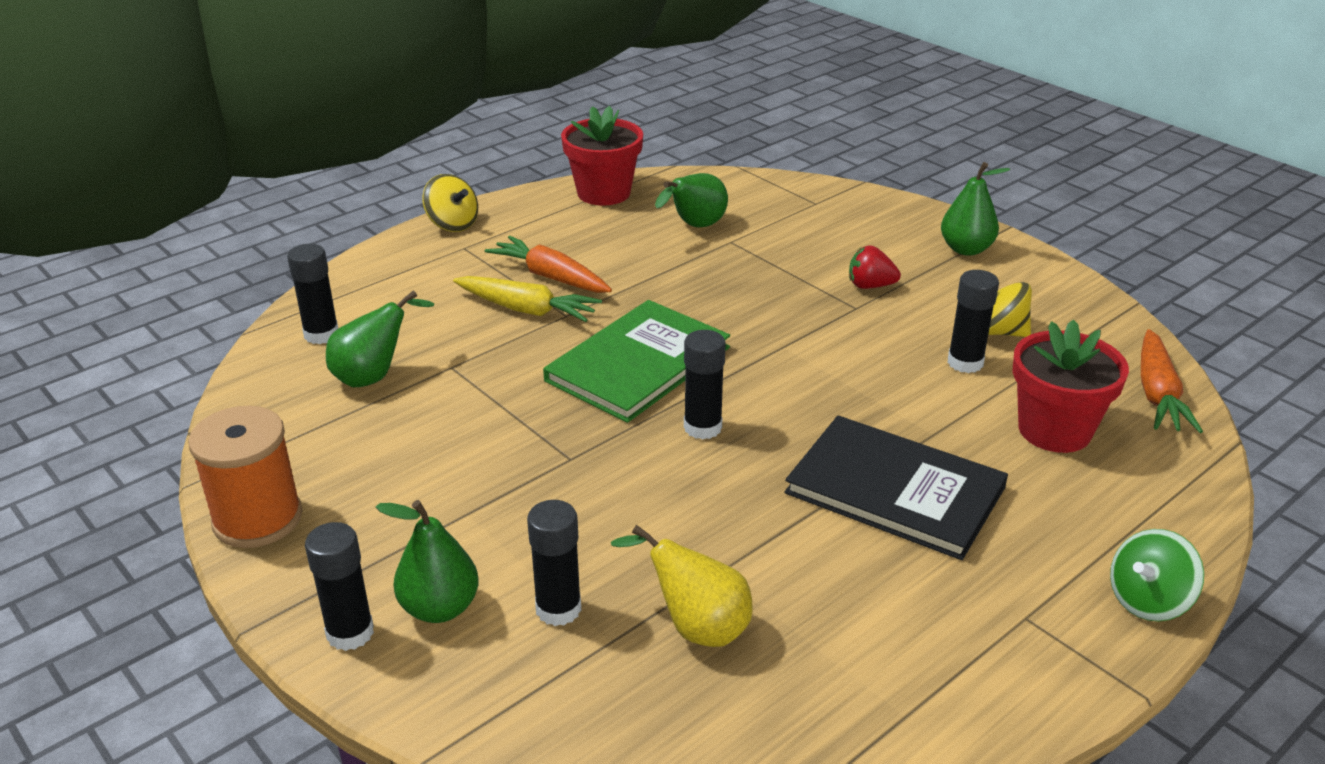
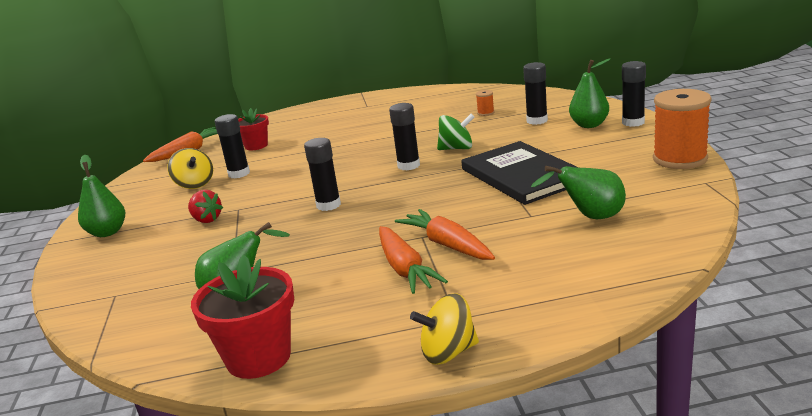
camera: 145 degrees left, 10 degrees down
black glue stick [287,244,338,344] -> black glue stick moved to [304,138,341,211]
yellow spinning top [423,174,478,232] -> yellow spinning top turned 90 degrees counterclockwise [410,293,479,365]
yellow carrot [453,276,602,322] -> orange carrot [395,209,495,260]
green book [543,300,730,423] -> none
yellow pear [611,525,753,647] -> orange spool [476,90,494,116]
black book [785,415,1008,560] -> black book moved to [461,141,579,205]
red flower pot [1012,319,1129,453] -> red flower pot [238,108,269,150], size x0.62
green spinning top [1110,529,1204,621] -> green spinning top moved to [437,114,474,150]

